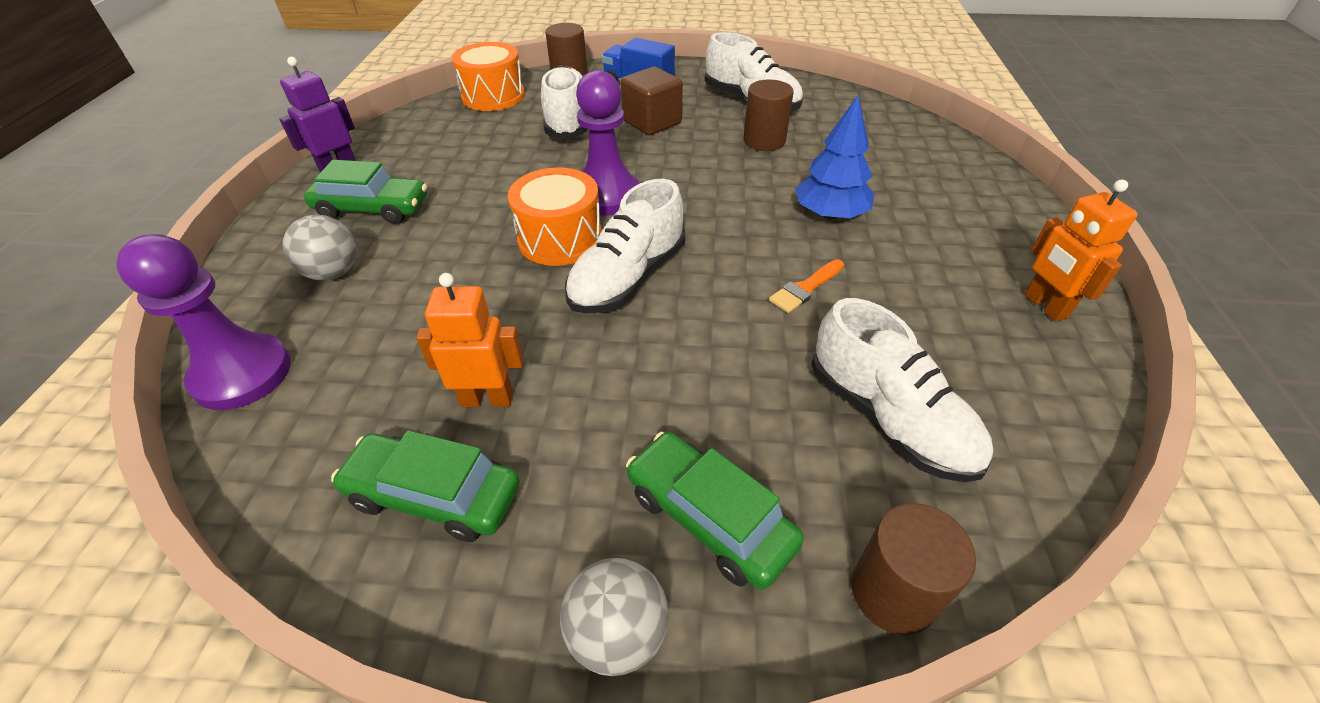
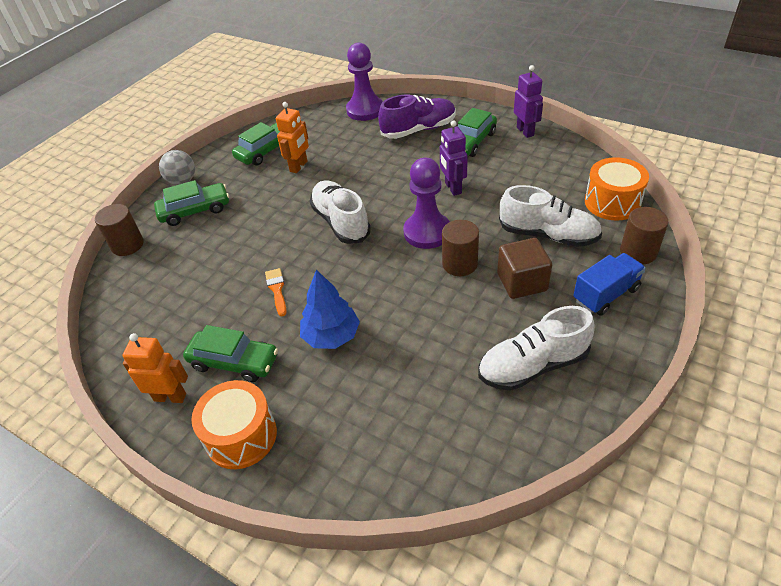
camera: 120 degrees right, 0 degrees up
grey ball [282,215,357,281] -> purple shoe [378,95,456,139]
orange drum [508,167,602,266] -> orange drum moved to [191,380,277,469]
brown cylinder [743,79,794,151] -> brown cylinder moved to [442,220,479,276]
white shoe [811,298,993,482] -> none
none -> green car [183,325,278,382]
none -> purple robot [440,120,468,196]

